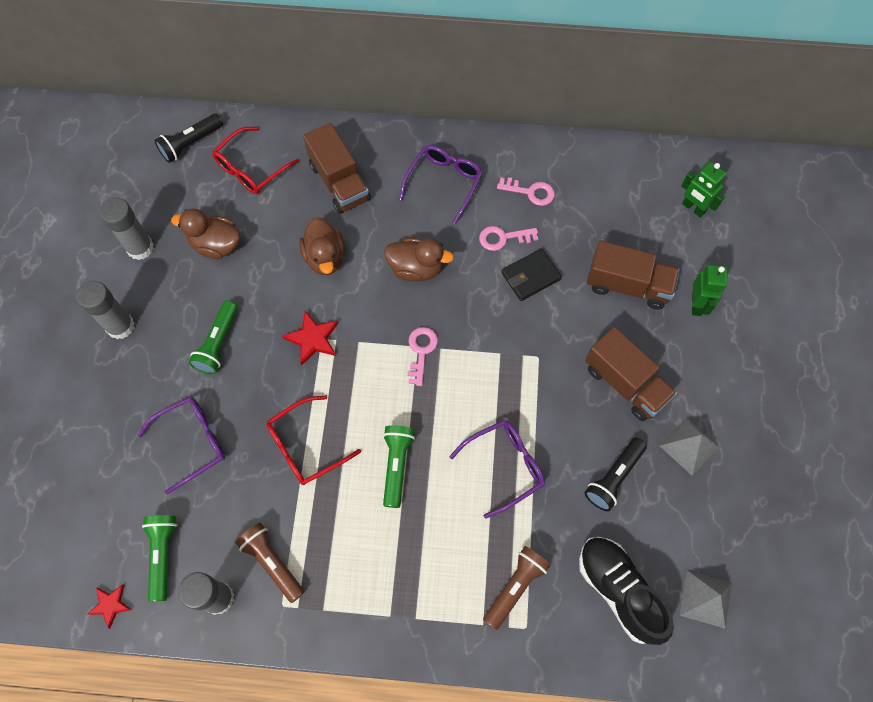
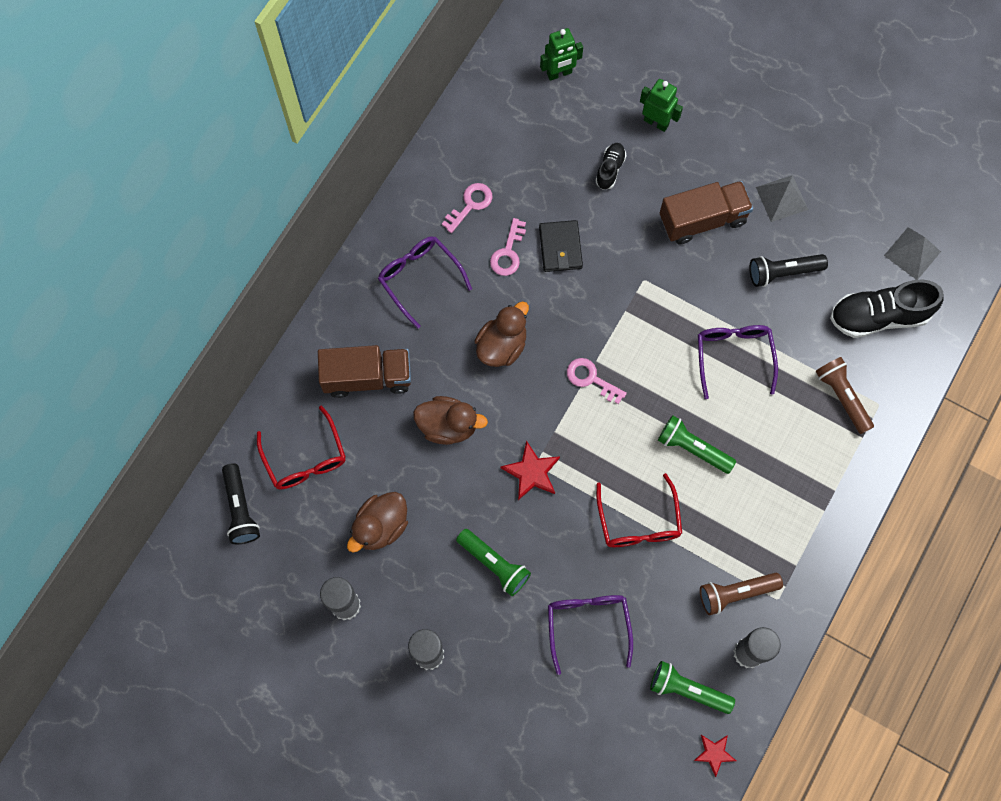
camera: 65 degrees left, 5 degrees up
black flashlight [585,437,647,511] -> black flashlight turned 105 degrees clockwise [749,254,828,287]
brown truck [587,240,680,309] -> black shoe [596,143,626,190]

